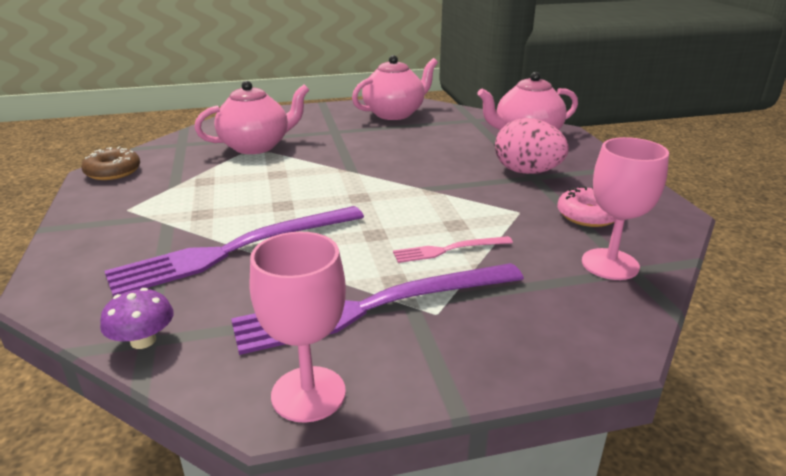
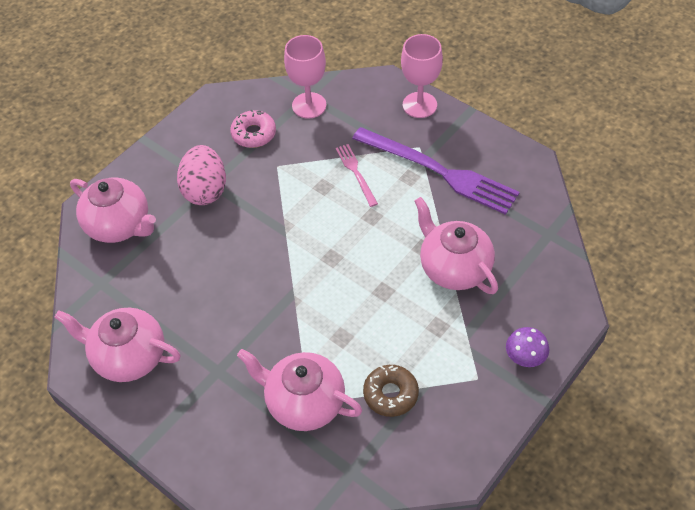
camera: 125 degrees left, 25 degrees up
brown donut [81,147,140,180] -> brown donut moved to [363,365,419,417]
purple mushroom [100,288,174,349] -> purple mushroom moved to [506,327,549,367]
purple fork [104,206,364,297] -> pink teapot [415,197,498,294]
pink goblet [250,231,346,423] -> pink goblet moved to [401,34,443,118]
pink fork [393,236,513,263] -> pink fork turned 150 degrees counterclockwise [336,144,378,207]

